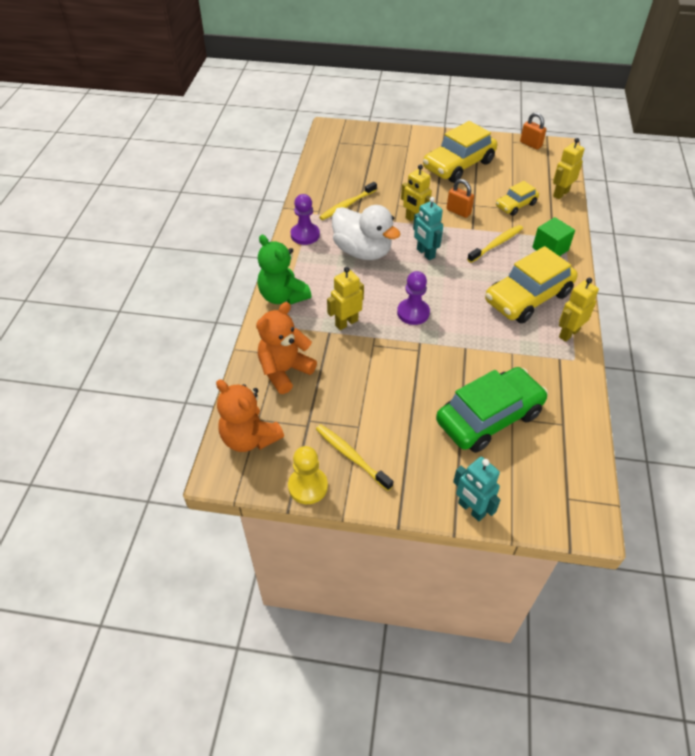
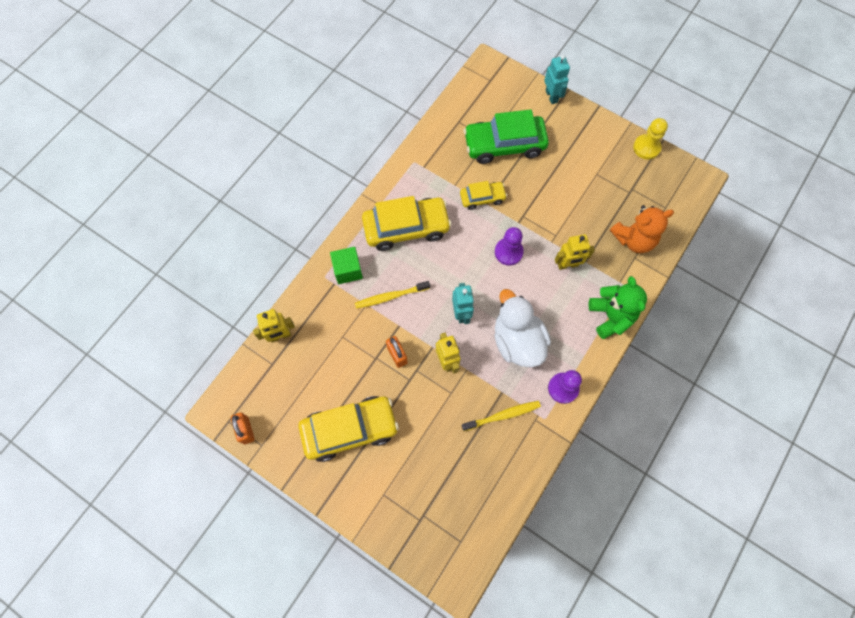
camera: 155 degrees left, 20 degrees up
orange teddy bear [216,379,284,452] -> none
yellow toothbrush [316,424,394,491] -> none
yellow car [496,181,539,216] -> yellow car moved to [460,181,507,210]
yellow robot [559,278,599,342] -> none

